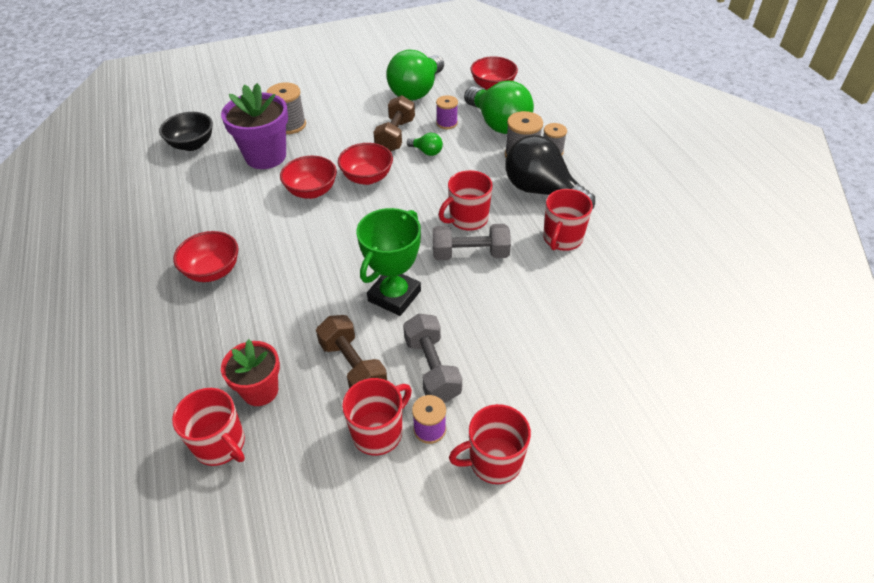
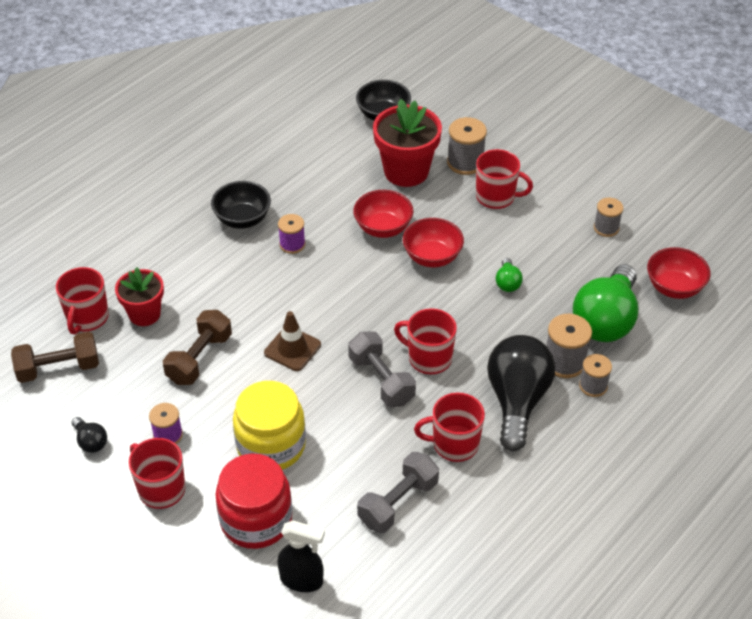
camera: 60 degrees right, 0 degrees up
red bowl [173,231,239,282] -> black bowl [211,181,271,229]
purple flower pot [221,83,288,169] -> red flower pot [373,99,442,187]
red mug [342,378,412,455] -> red mug moved to [476,149,533,209]
green trophy [356,208,421,316] -> brown traffic cone [264,311,321,371]
brown dumbbell [373,95,415,152] -> brown dumbbell moved to [11,332,99,383]
green light bulb [386,49,444,101] -> grey spool [594,198,623,237]
grey dumbbell [403,314,462,403] -> grey dumbbell moved to [357,452,439,533]
purple spool [436,95,458,129] -> purple spool moved to [278,214,305,254]
none -> black light bulb [71,417,107,453]
none -> red jar [215,454,292,549]
none -> yellow jar [233,381,306,470]
none -> black spray bottle [277,521,325,592]

